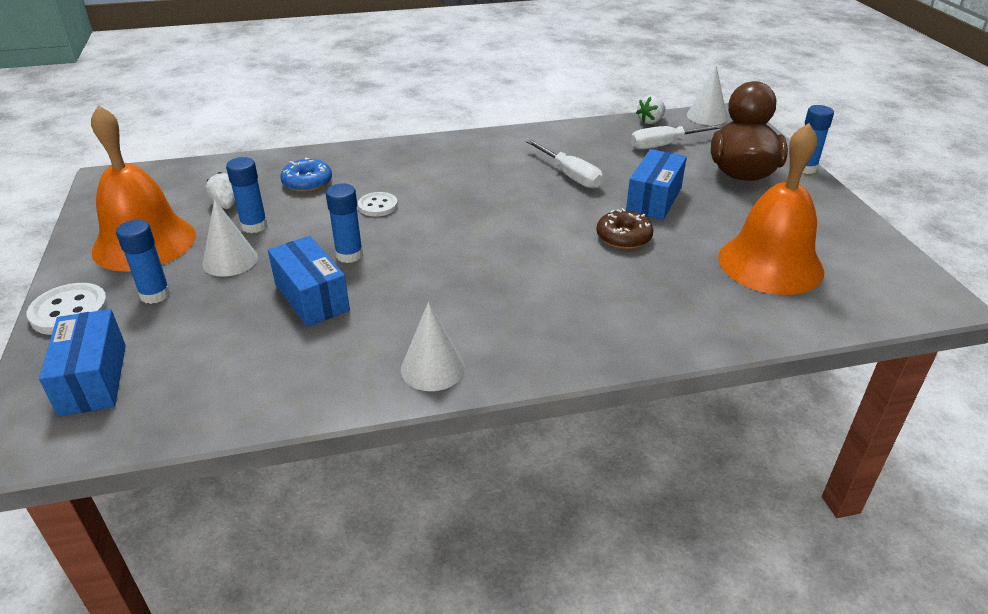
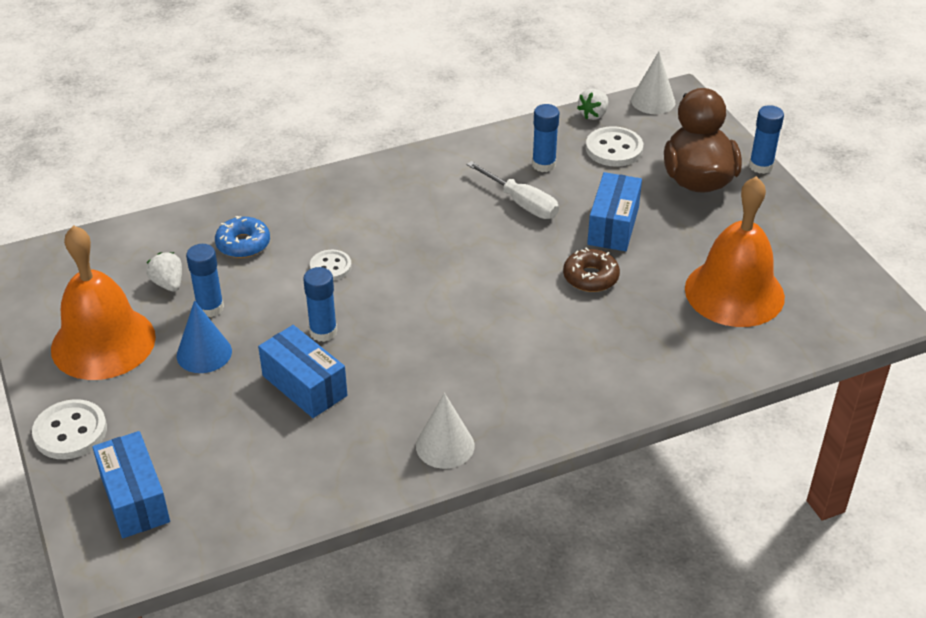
camera: 10 degrees left, 5 degrees up
blue glue stick [116,220,171,304] -> blue glue stick moved to [532,104,559,172]
white cone [202,199,258,277] -> blue cone [177,300,232,373]
white screwdriver [630,125,724,150] -> white button [586,126,643,167]

